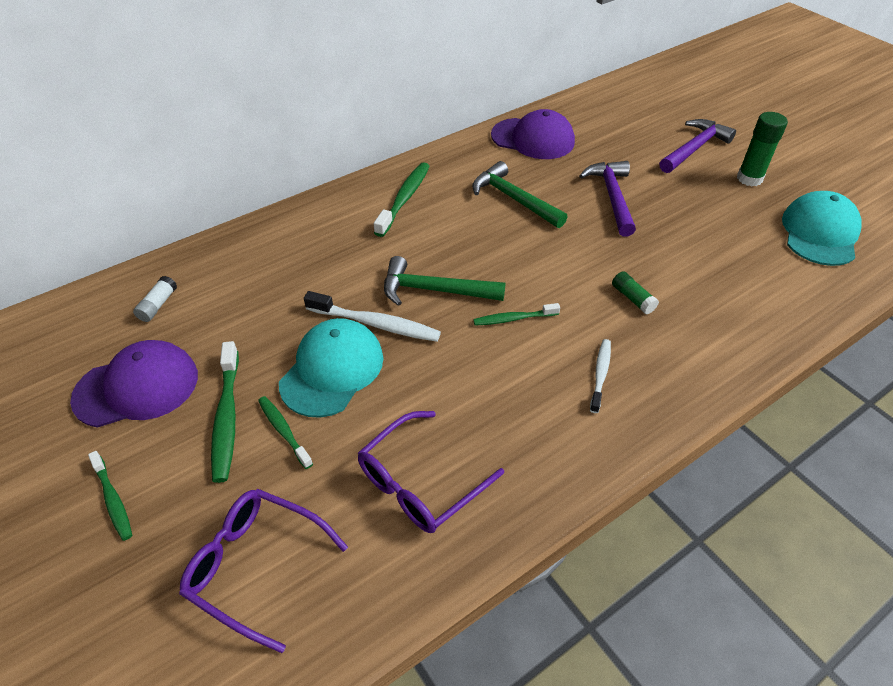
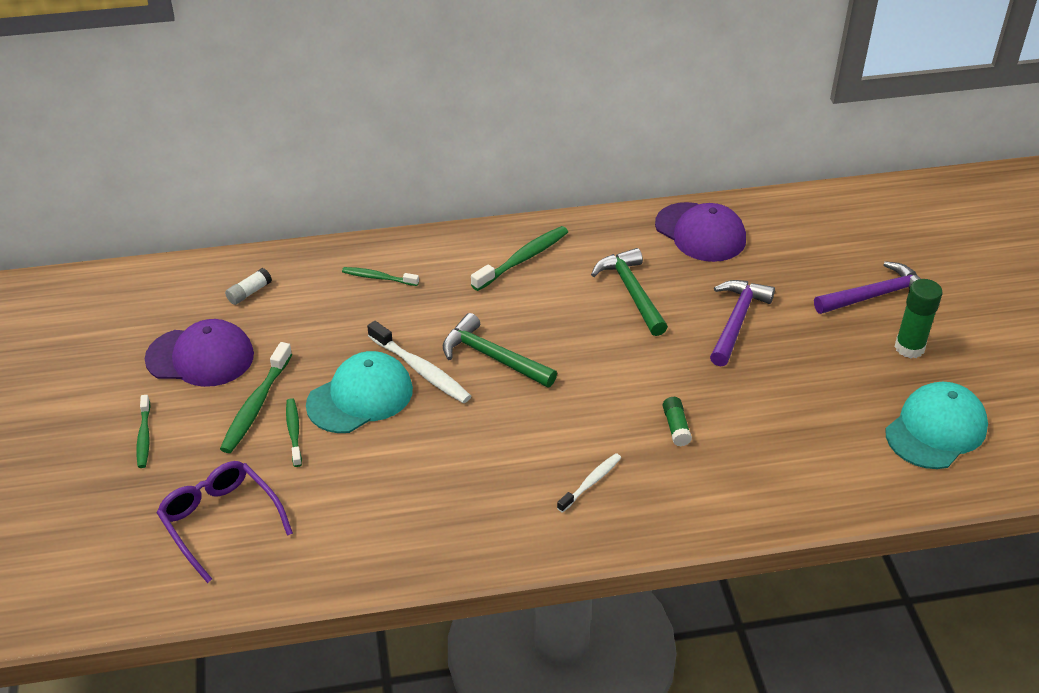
camera: 25 degrees right, 5 degrees down
purple glasses [358,411,504,533] -> none
green toothbrush [473,303,560,326] -> green toothbrush moved to [342,267,419,286]

